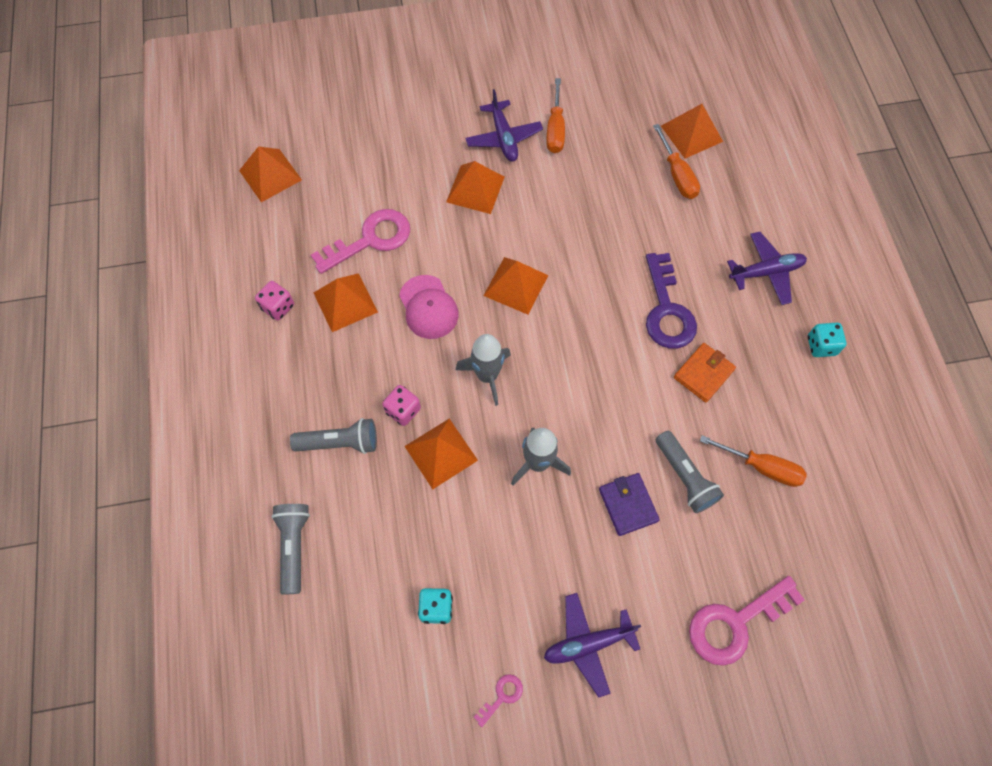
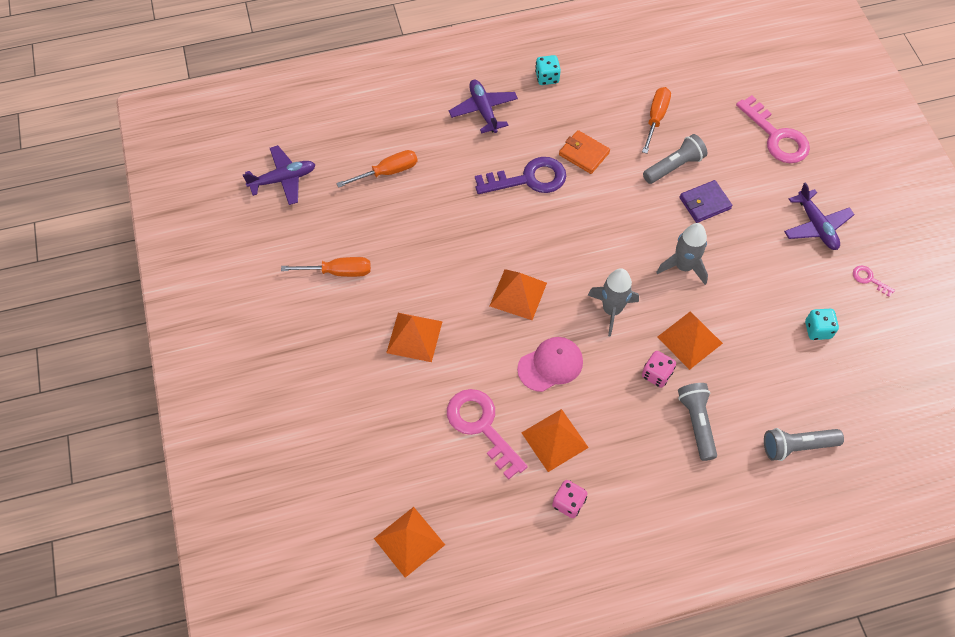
camera: 95 degrees left, 5 degrees down
purple plane [465,89,543,162] -> purple plane moved to [243,145,316,205]
orange pyramid [661,104,723,159] -> none

